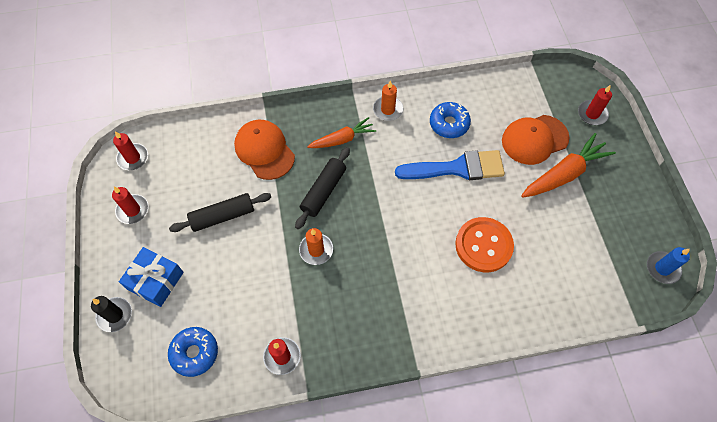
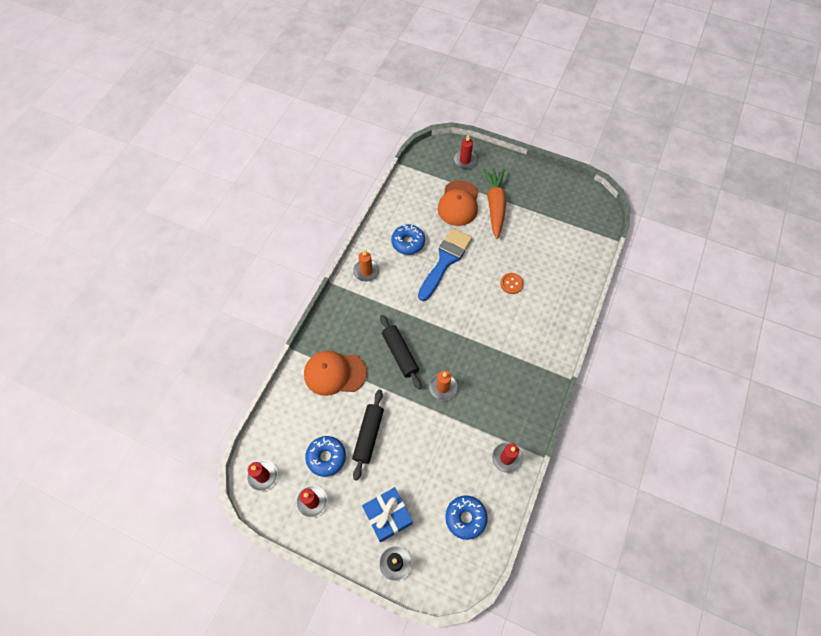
camera: 55 degrees left, 0 degrees up
orange carrot [307,117,376,148] -> none
orange button [455,217,514,272] -> orange button [500,273,524,294], size x0.52
blue candle [647,247,690,284] -> none
none -> blue donut [305,436,346,477]

